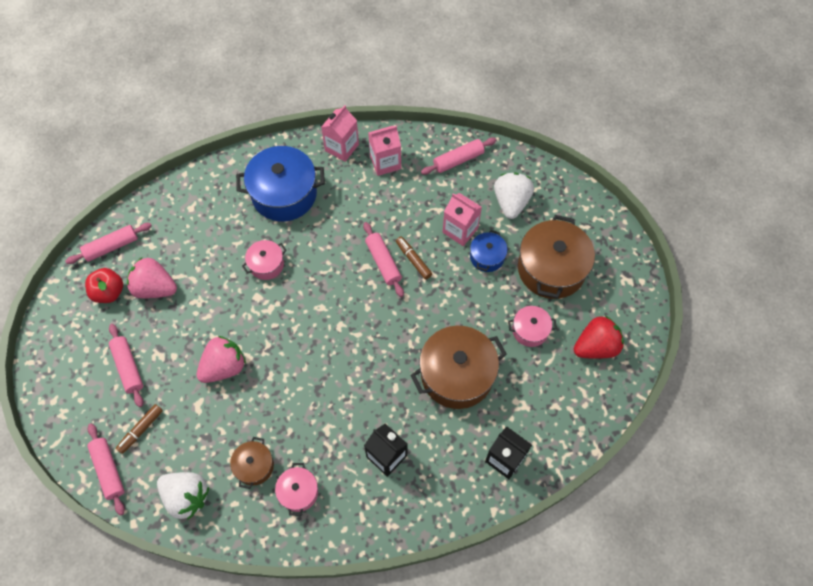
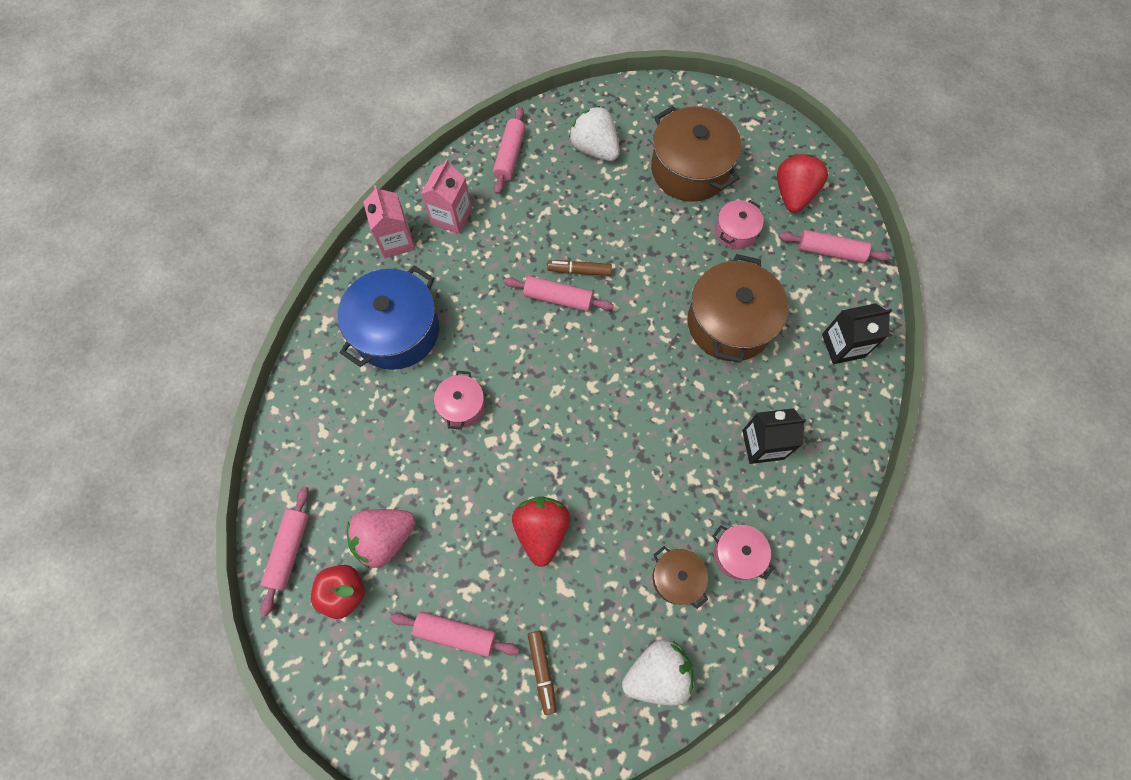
camera: 50 degrees left, 5 degrees up
pink rolling pin [87,423,125,516] -> pink rolling pin moved to [779,230,890,263]
pink strawberry [197,336,246,383] -> red strawberry [512,497,570,567]
pink carton [443,193,482,246] -> none
blue pot [470,230,508,272] -> none

